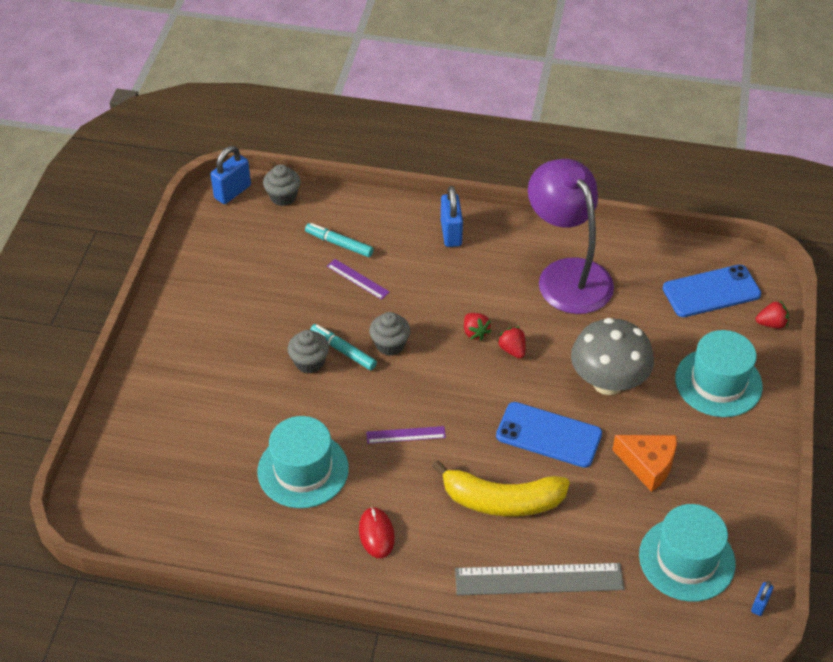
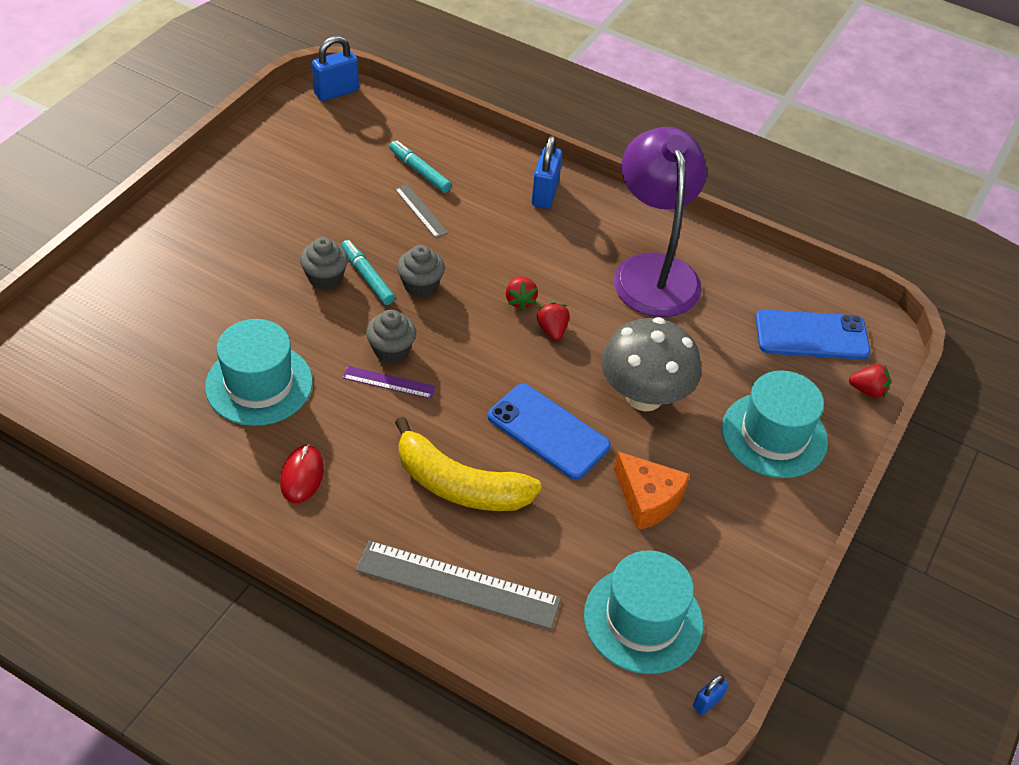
camera: 15 degrees right, 0 degrees up
grey cupcake [263,164,301,206] -> grey cupcake moved to [366,310,416,364]
purple ruler [327,259,390,300] -> grey ruler [395,184,448,238]

